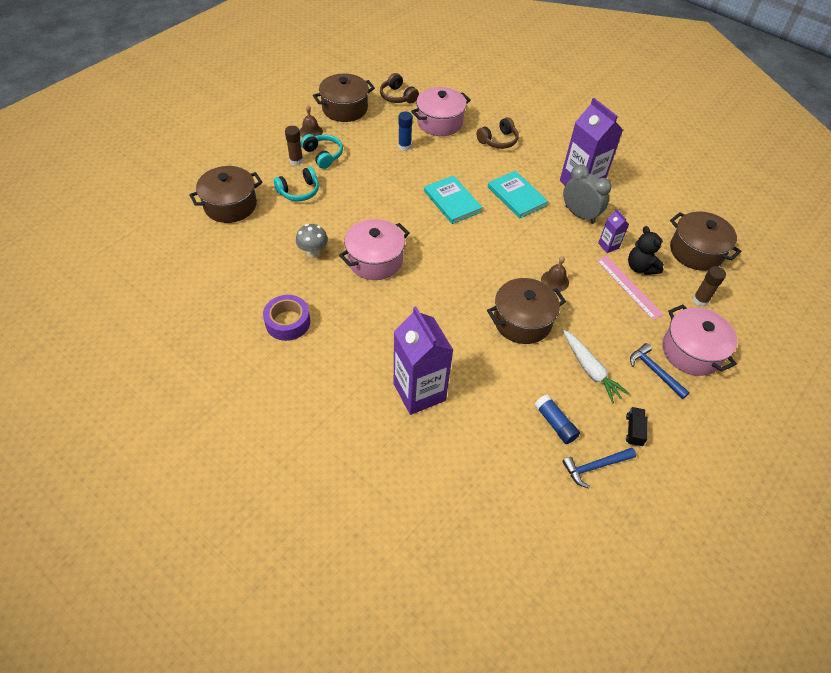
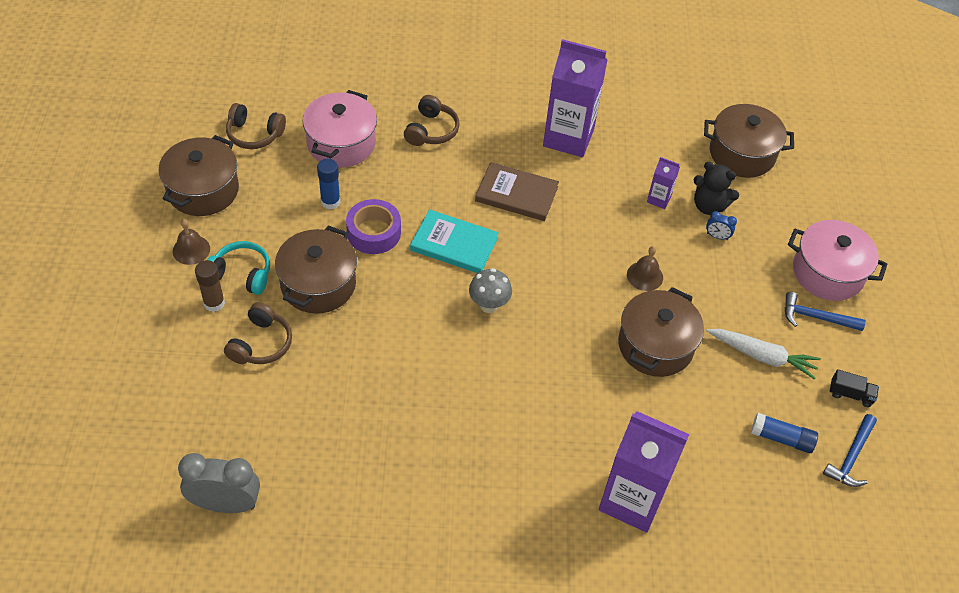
camera: 40 degrees left, 0 degrees up
brown pot [189,166,262,223] -> brown pot moved to [275,225,357,314]
purple tape [263,295,310,341] -> purple tape moved to [346,199,401,254]
turquoise headphones [274,167,319,201] -> brown headphones [224,302,292,364]
grey mushroom [296,224,328,258] -> grey mushroom moved to [469,268,512,313]
pink pot [339,219,409,280] -> none
turquoise book [488,171,548,219] -> brown book [475,162,559,221]
grey clock [563,165,612,224] -> grey clock moved to [178,453,260,513]
pink ruler [596,256,664,320] -> blue clock [706,211,737,240]
black truck [626,407,648,447] -> black truck turned 135 degrees clockwise [830,369,879,407]
brown glue stick [693,266,726,307] -> none

